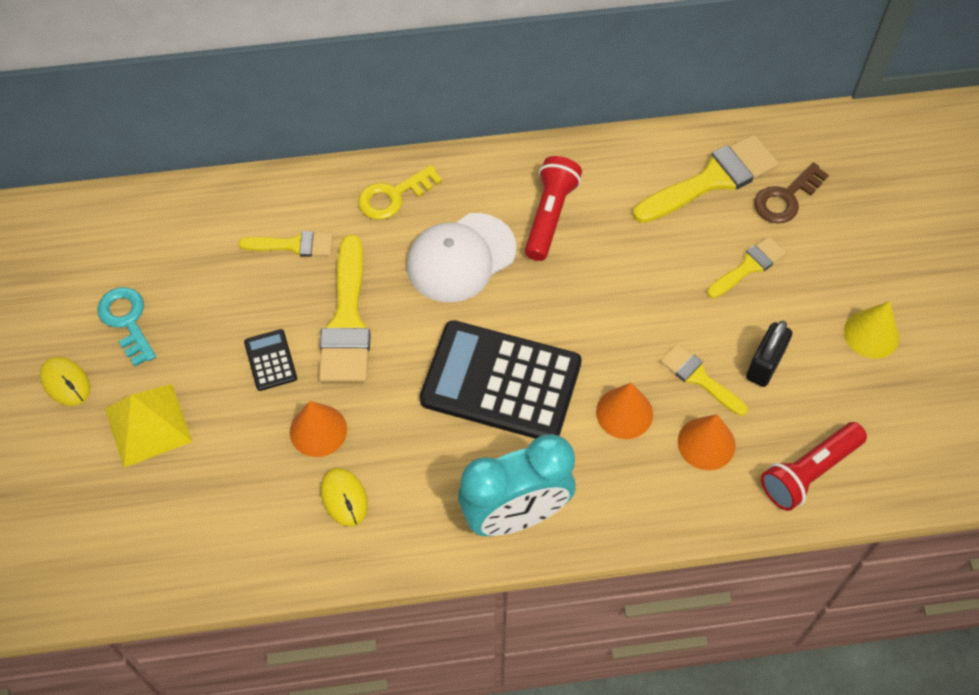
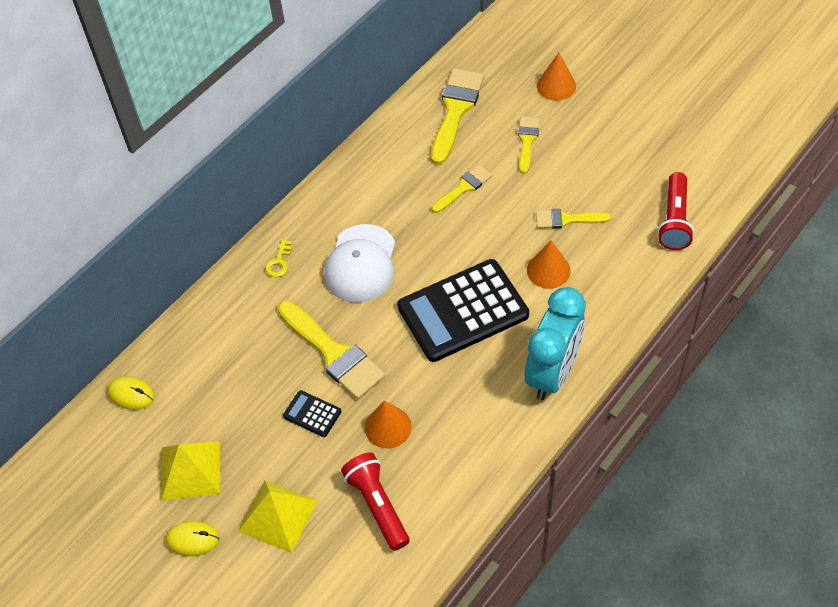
camera: 40 degrees left, 5 degrees down
turquoise key [97,287,156,367] -> yellow pyramid [161,441,220,501]
yellow brush [239,231,333,257] -> yellow brush moved to [432,164,492,213]
yellow mouse [321,468,368,527] -> yellow mouse moved to [107,376,155,410]
yellow key [358,165,442,220] -> yellow key [265,240,293,277], size x0.63
red flashlight [525,156,582,261] -> red flashlight moved to [341,453,410,551]
orange cone [678,414,735,470] -> orange cone moved to [537,53,576,101]
black padlock [746,321,792,387] -> none
brown key [754,162,829,224] -> none
yellow cone [844,301,900,359] -> none

